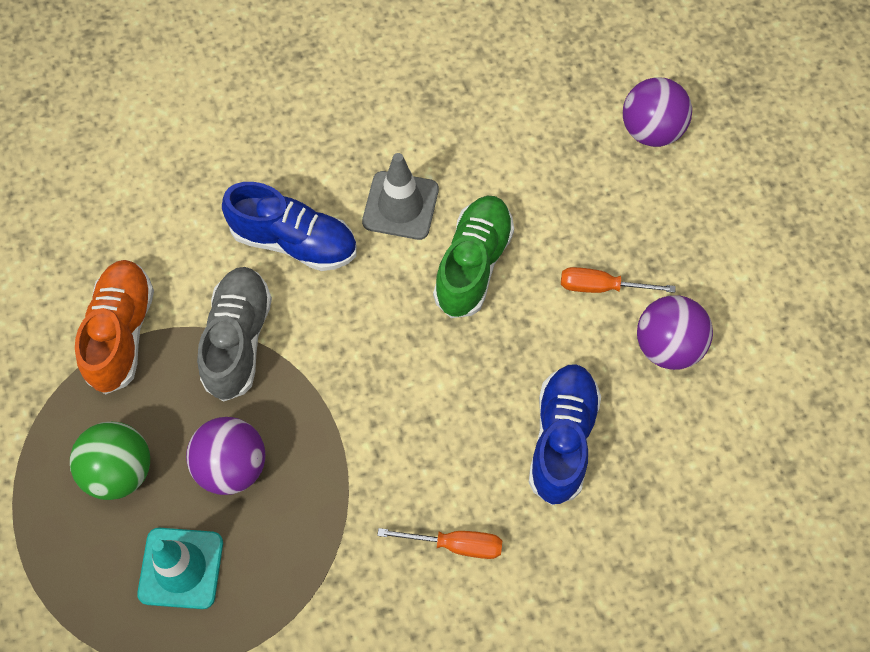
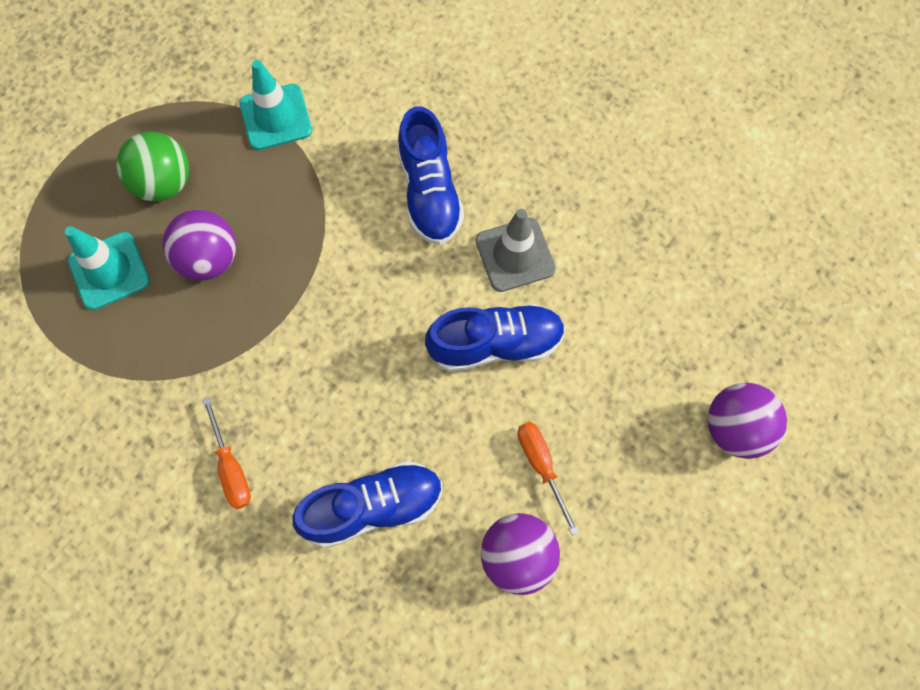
camera: 60 degrees right, 5 degrees up
orange shoe [75,260,154,394] -> turquoise traffic cone [239,60,312,150]
grey shoe [197,267,272,401] -> none
green shoe [433,196,514,318] -> blue shoe [425,304,565,372]

